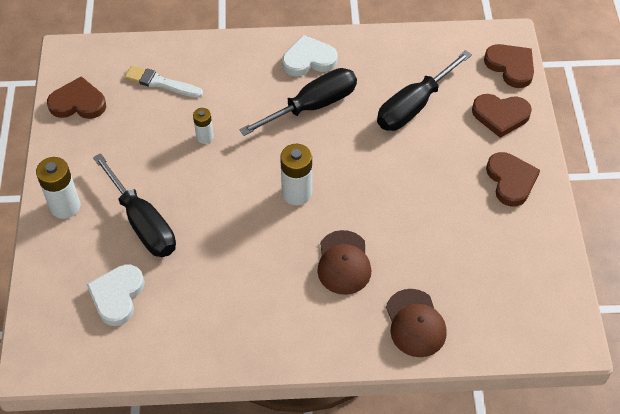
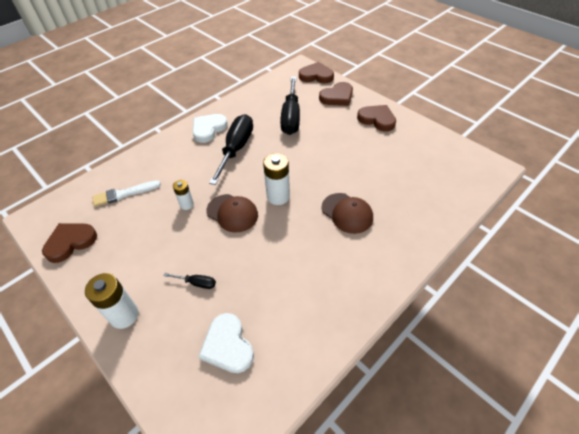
camera: 40 degrees left, 5 degrees down
black screwdriver [93,153,176,257] -> black screwdriver [164,273,216,289], size x0.43
brown cap [386,289,447,357] -> brown cap moved to [206,194,258,233]

